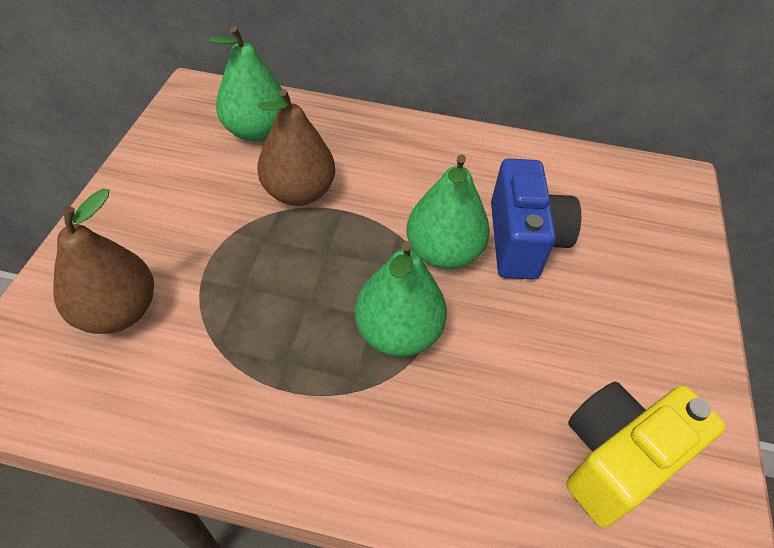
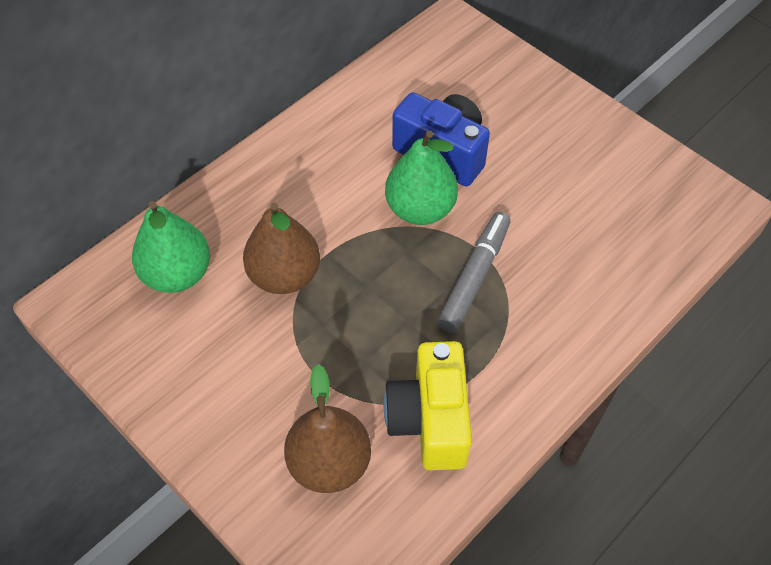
camera: 55 degrees left, 5 degrees up
green pear [355,241,447,357] -> grey marker [437,212,511,333]
yellow camera [566,381,726,527] -> yellow camera moved to [384,341,472,471]

